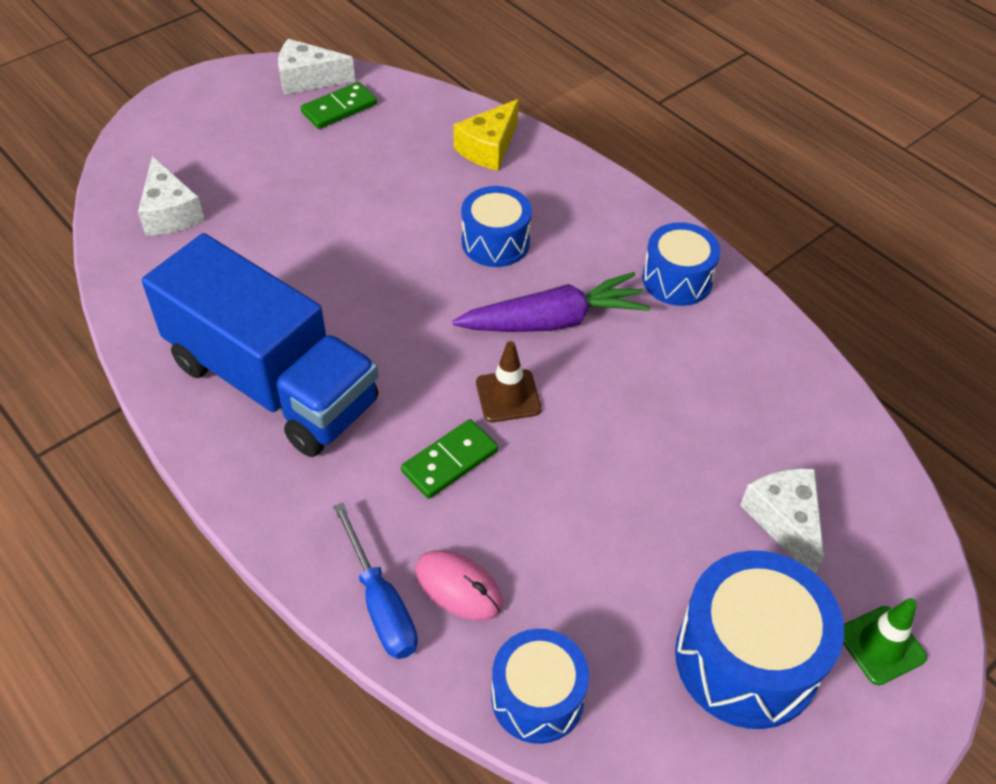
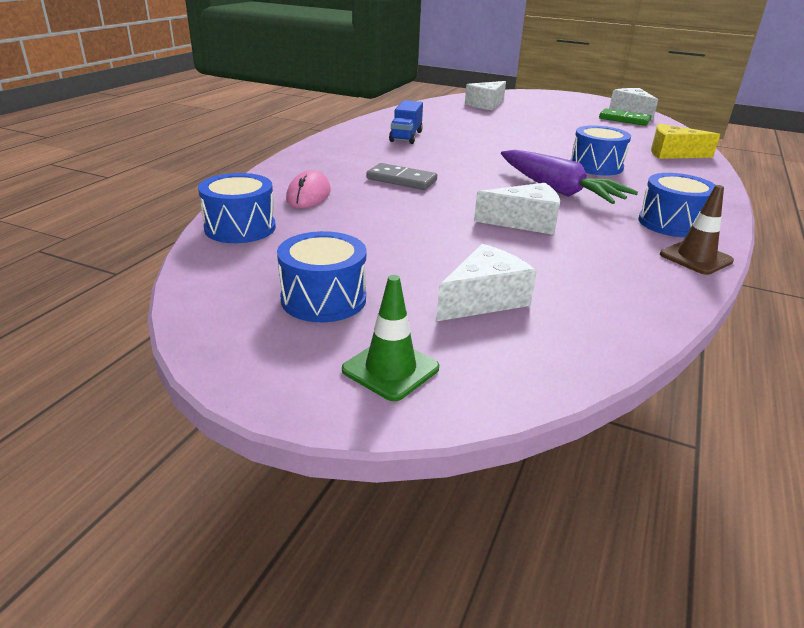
camera: 65 degrees right, 20 degrees down
blue truck [142,233,378,457] -> blue truck [389,100,423,144], size x0.41
blue screwdriver [333,503,418,659] -> none
green domino [401,419,498,499] -> grey domino [366,163,437,190]
brown traffic cone [476,341,541,422] -> brown traffic cone moved to [660,185,734,275]
blue drum [675,551,844,729] -> blue drum [277,231,366,322], size x0.63
none -> white cheese [474,183,560,235]

